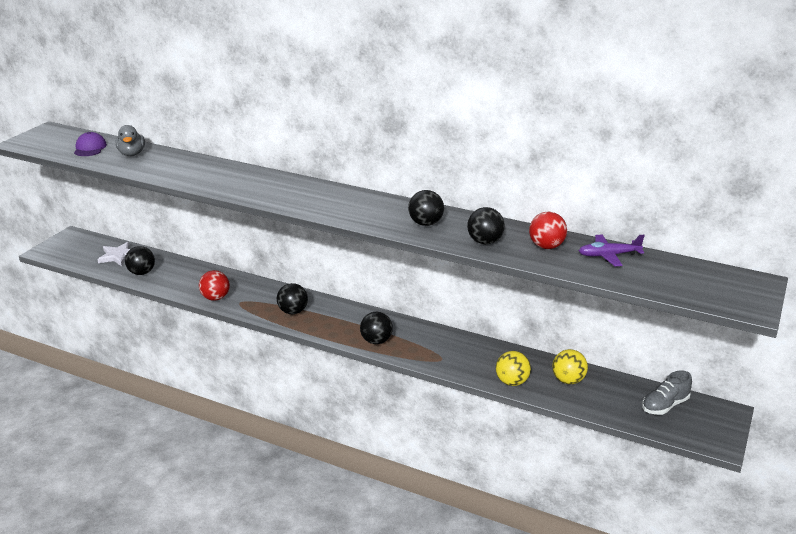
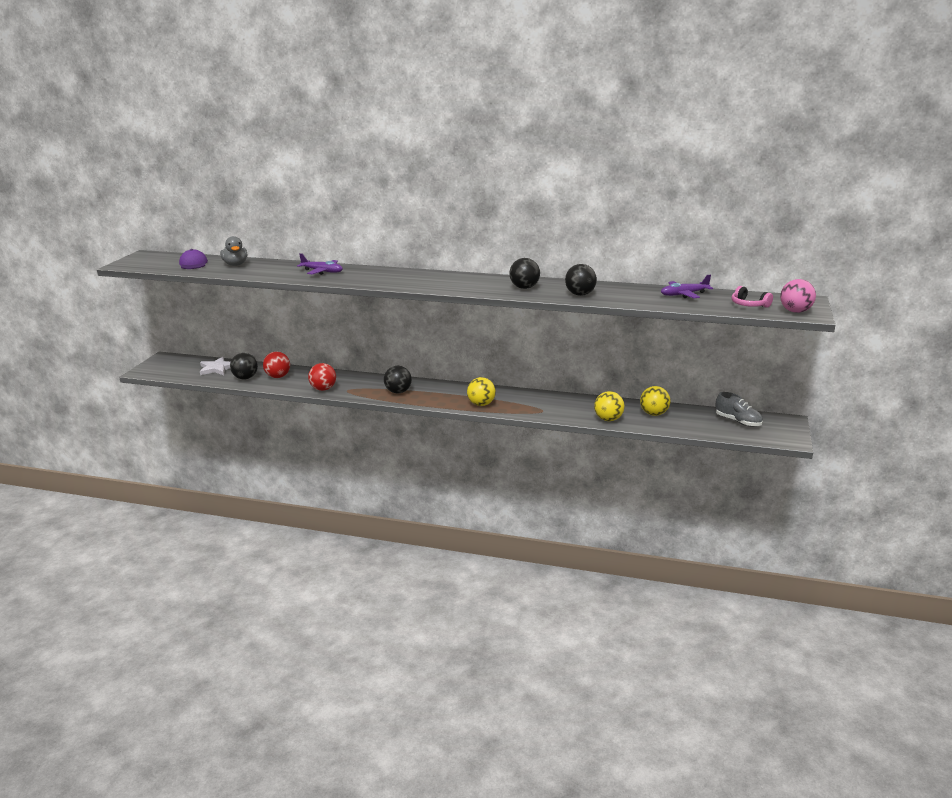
camera: 10 degrees left, 5 degrees down
black ball [360,312,393,344] -> yellow ball [467,377,496,406]
red ball [529,212,567,249] -> red ball moved to [263,352,290,378]
grey shoe [642,370,692,415] -> grey shoe turned 90 degrees counterclockwise [715,392,763,427]
none -> purple plane [297,253,343,275]
none -> pink headphones [731,286,773,308]
none -> pink ball [780,279,816,313]

